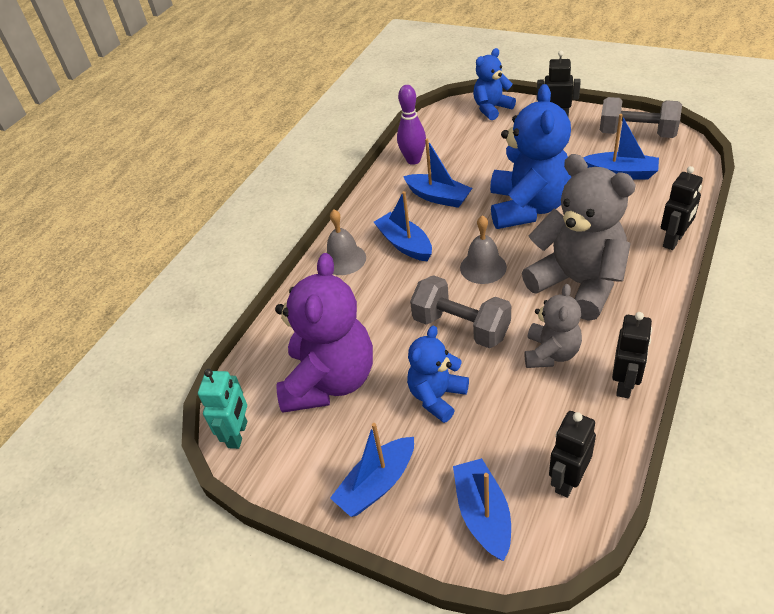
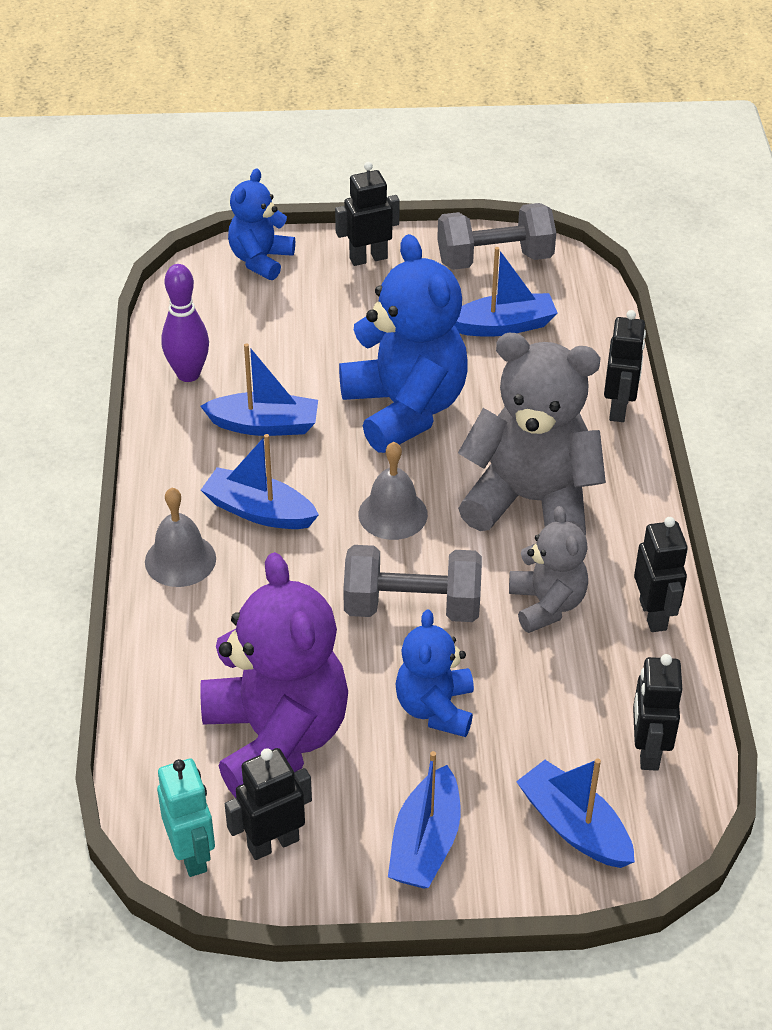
camera: 35 degrees left, 0 degrees up
none -> black robot [225,748,312,860]

